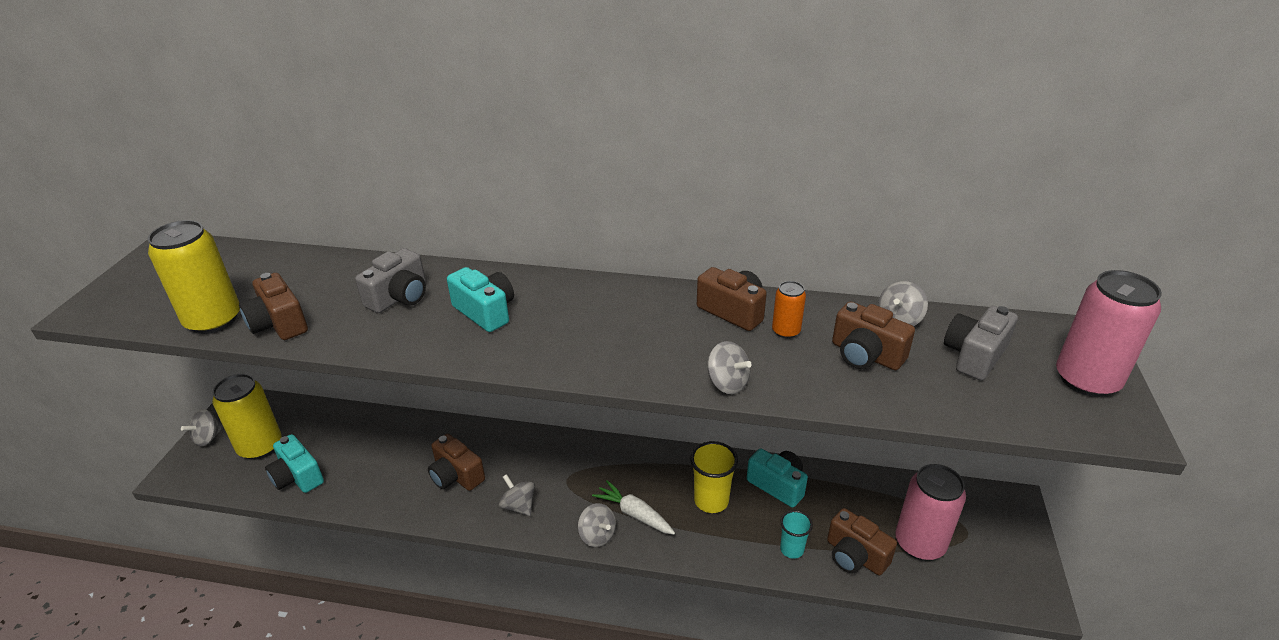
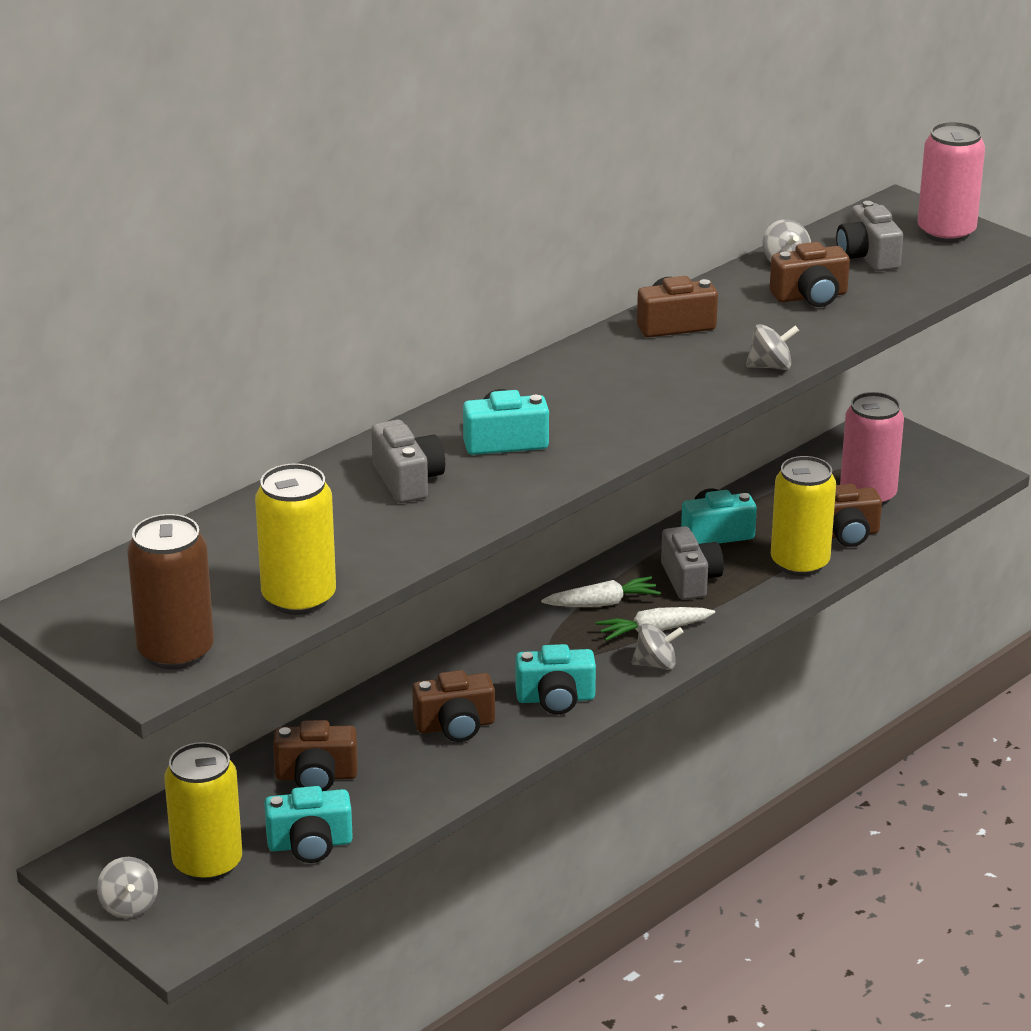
camera: 55 degrees left, 5 degrees down
brown camera [239,273,308,340] -> brown camera moved to [273,720,358,791]
grey spinning top [499,474,535,516] -> turquoise camera [515,644,596,714]
yellow cup [690,441,738,513] -> grey camera [661,526,724,600]
orange can [772,281,806,339] -> none
turquoise cup [780,510,813,559] -> yellow can [771,456,836,576]
none -> brown can [127,514,214,670]
none -> white carrot [541,576,661,607]

